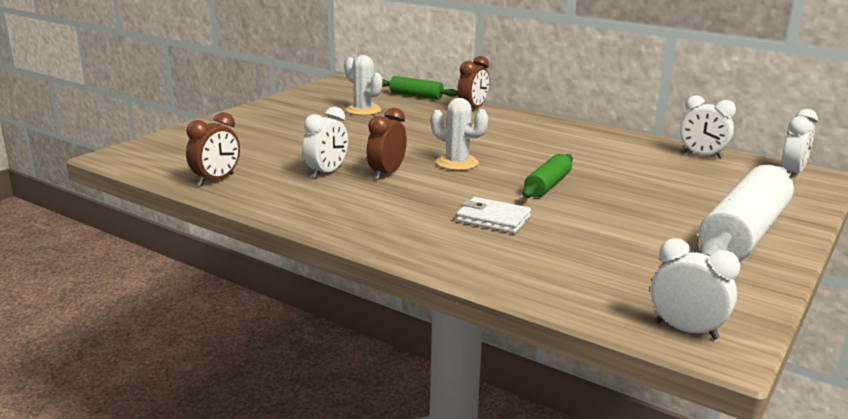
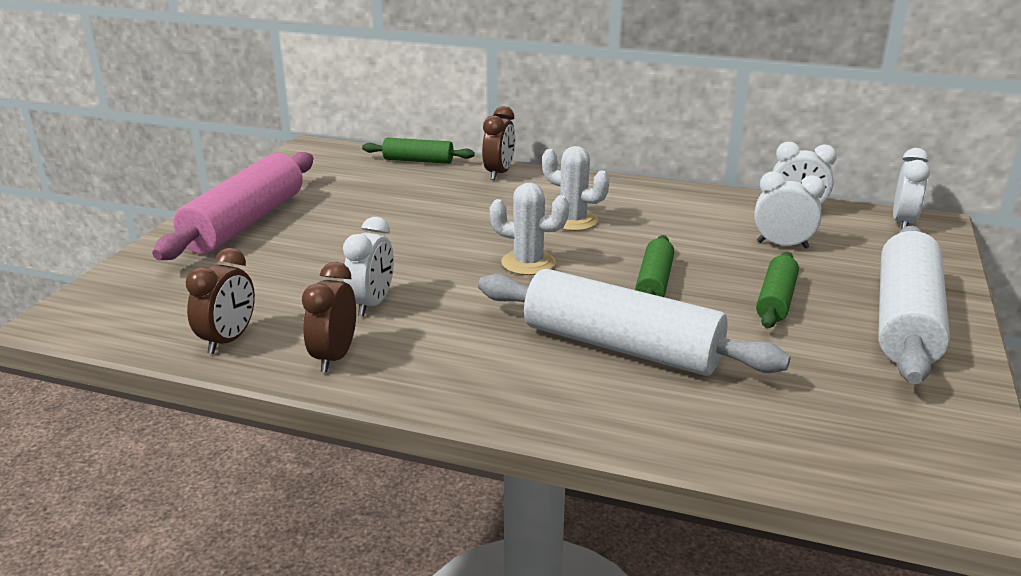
camera: 15 degrees left, 5 degrees up
white cactus [345,55,383,116] -> white cactus moved to [542,146,609,231]
brown clock [366,108,407,180] -> brown clock moved to [302,262,356,372]
white wallet [456,197,531,233] -> white rolling pin [478,269,790,376]
white clock [651,238,740,340] -> white clock moved to [754,171,825,249]
none -> pink rolling pin [152,152,313,260]
none -> green rolling pin [756,252,799,328]

